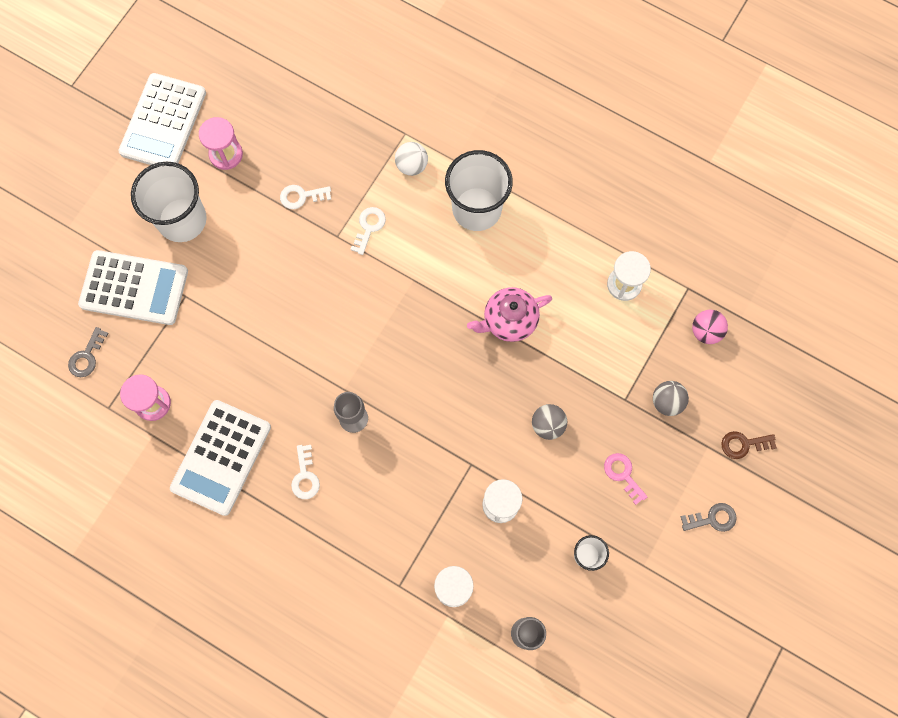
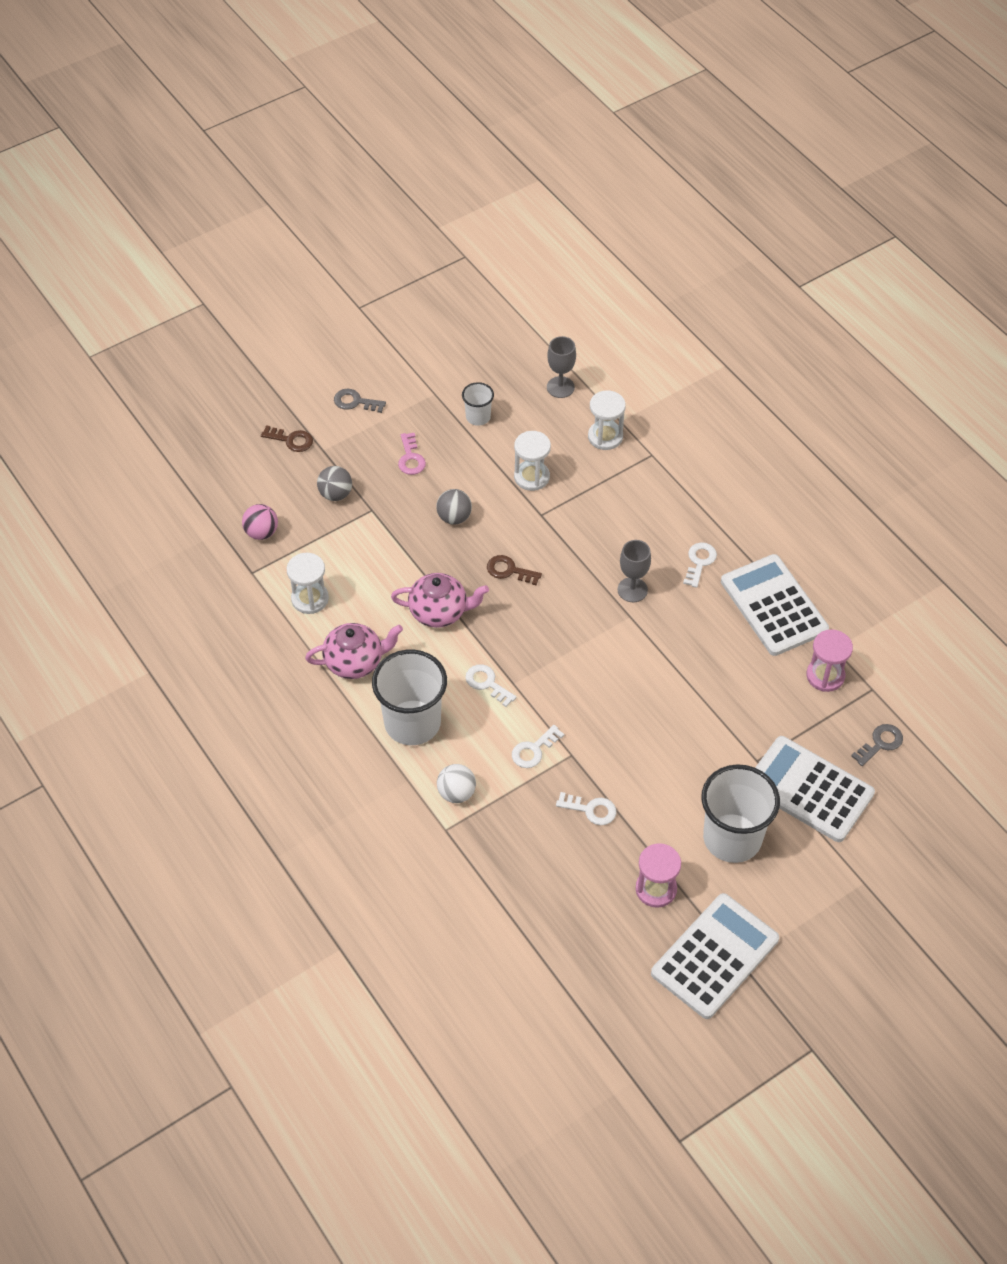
camera: 155 degrees left, 20 degrees down
white calculator [170,400,271,516] -> white calculator turned 75 degrees counterclockwise [721,554,829,656]
none -> pink teapot [305,623,403,679]
none -> white key [465,664,517,707]
none -> brown key [487,555,542,585]

